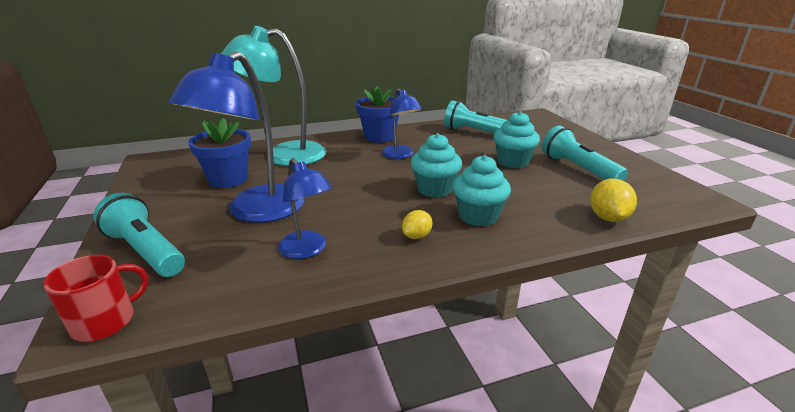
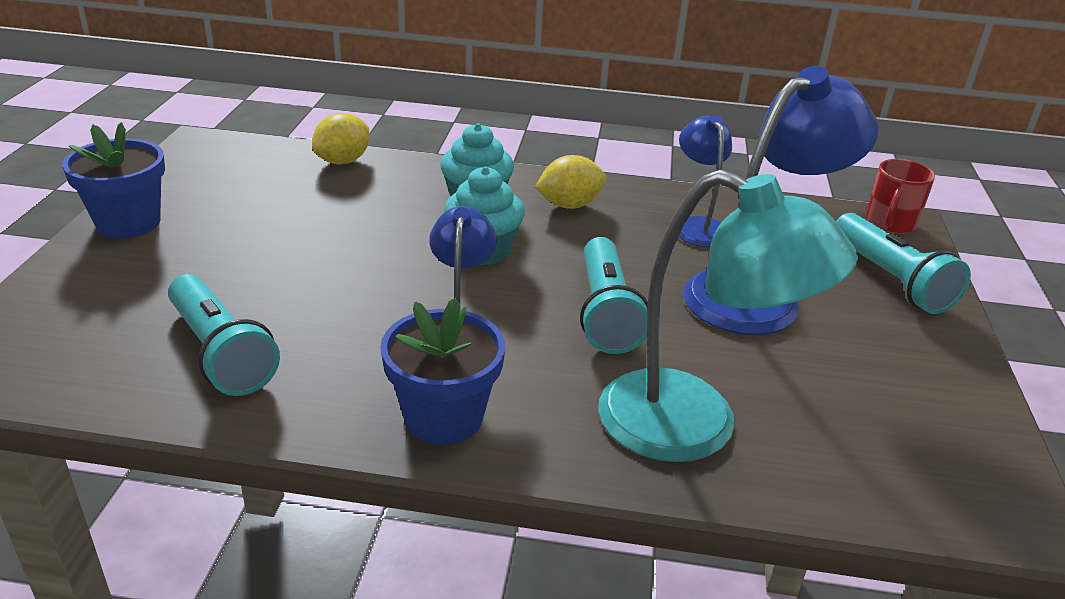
camera: 155 degrees left, 5 degrees up
red mug [43,255,149,342] -> red mug turned 45 degrees counterclockwise [865,159,935,234]
blue flower pot [188,118,251,188] -> blue flower pot moved to [62,122,165,238]
yellow lemon [402,210,432,239] -> yellow lemon [535,155,606,209], size x1.56
turquoise cupcake [494,111,540,168] -> none
turquoise flashlight [542,126,628,181] -> turquoise flashlight moved to [580,237,648,354]

